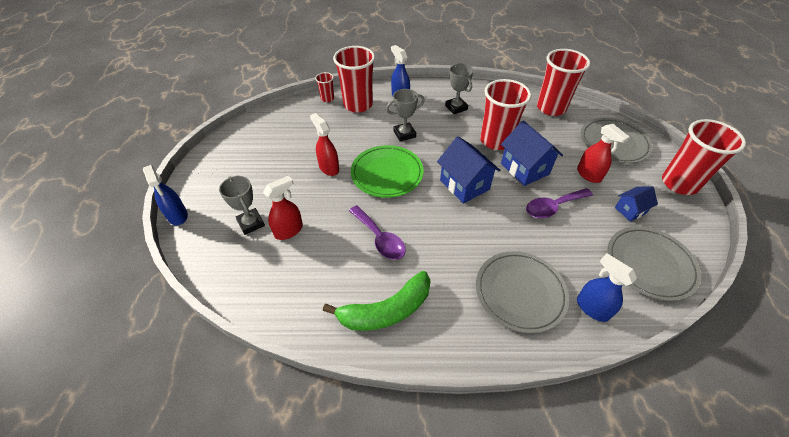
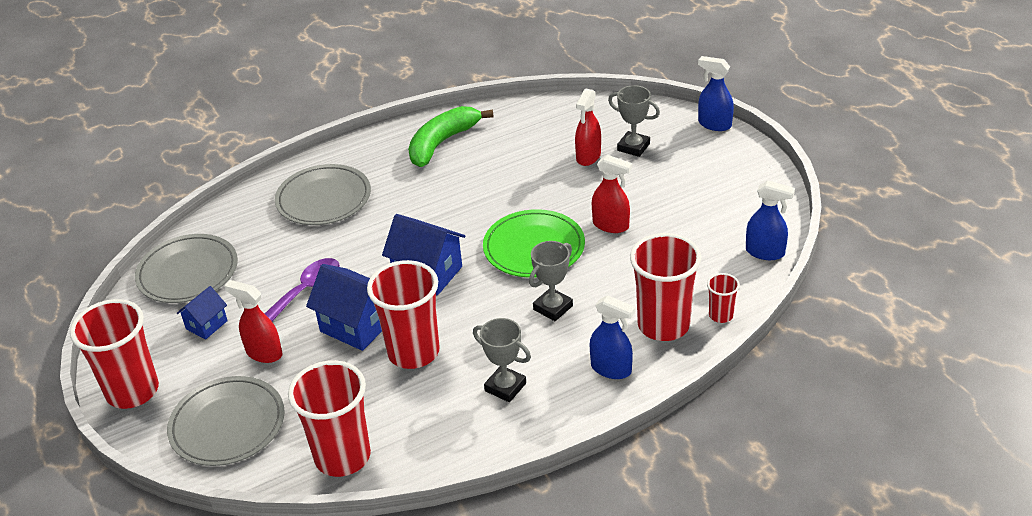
camera: 155 degrees right, 10 degrees down
purple spoon [349,205,406,260] -> none
blue spray bottle [577,254,637,322] -> blue spray bottle moved to [746,180,795,260]

